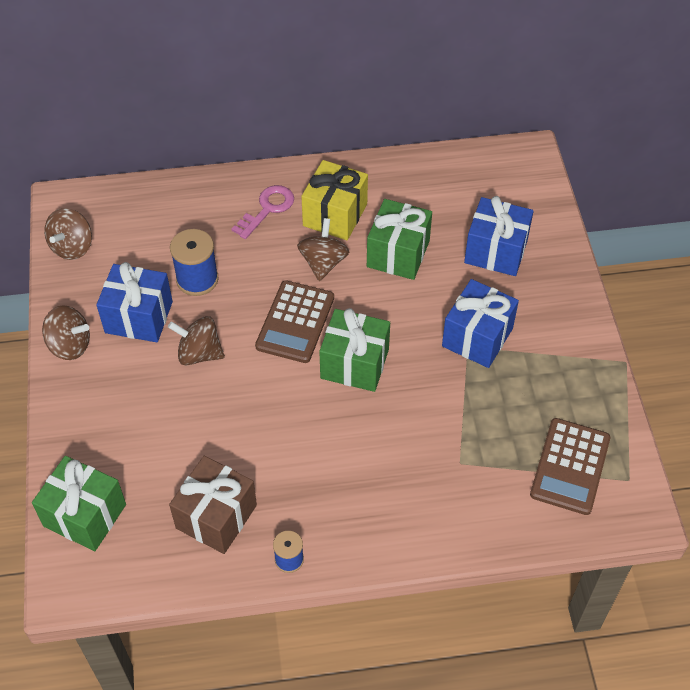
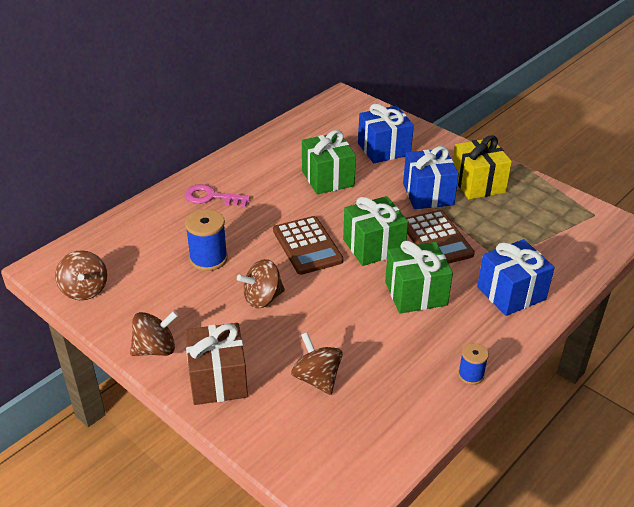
camera: 40 degrees left, 15 degrees down
green gift [32,456,126,551] -> green gift moved to [385,241,453,314]
blue gift [96,262,173,342] -> blue gift moved to [477,239,555,316]
brown gift [169,456,257,554] -> brown gift moved to [185,323,248,405]
pink key [231,185,294,239] -> pink key turned 75 degrees counterclockwise [185,184,250,207]
brown spinning top [297,218,349,281] -> brown spinning top moved to [291,332,343,395]
yellow gift [301,160,368,240] -> yellow gift moved to [453,135,512,199]
brown calculator [530,418,610,515] -> brown calculator moved to [406,210,475,264]

